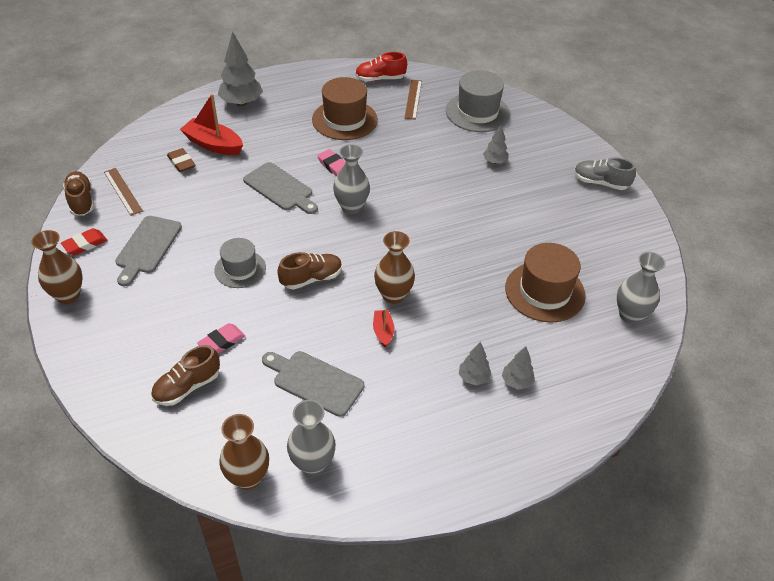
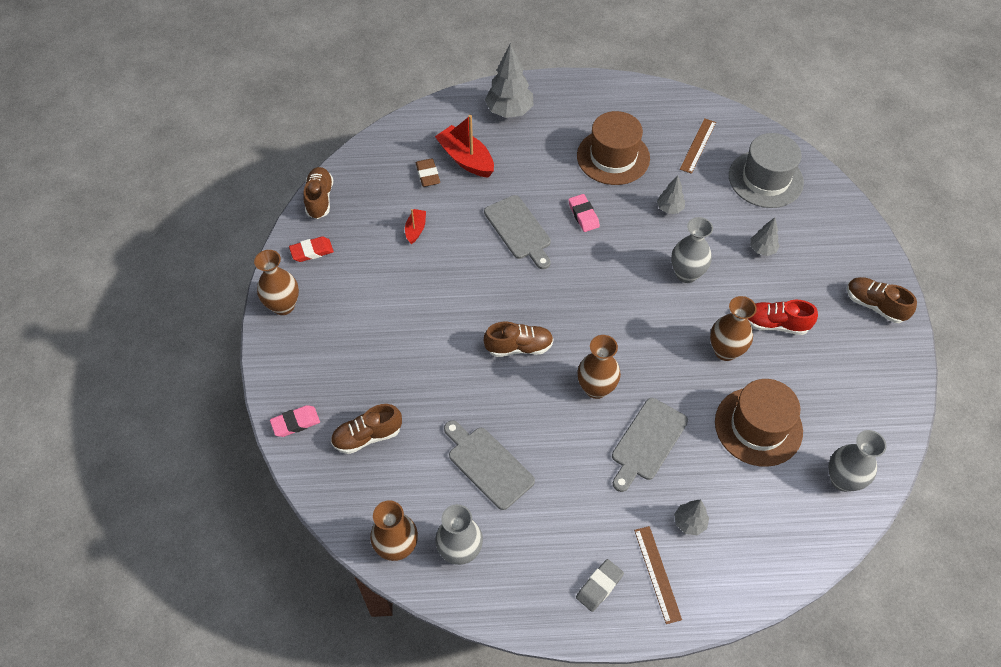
camera: 20 degrees right, 10 degrees up
brown ruler [104,168,143,216] -> brown ruler moved to [634,526,682,624]
grey cutting board [115,216,182,286] -> grey cutting board moved to [612,398,688,492]
pink eraser [197,323,245,354] -> pink eraser moved to [270,405,320,437]
grey hat [214,238,266,288] -> none
grey vase [333,144,370,214] -> grey vase moved to [671,217,713,283]
red shoe [355,52,407,81] -> red shoe moved to [748,300,818,335]
red boat [373,309,394,348] -> red boat moved to [405,209,426,244]
grey tree [459,342,492,386] -> grey tree moved to [657,175,685,214]
grey shoe [574,158,636,190] -> brown shoe [847,277,917,323]
none -> grey eraser [576,559,624,612]
none -> brown vase [710,296,757,361]

